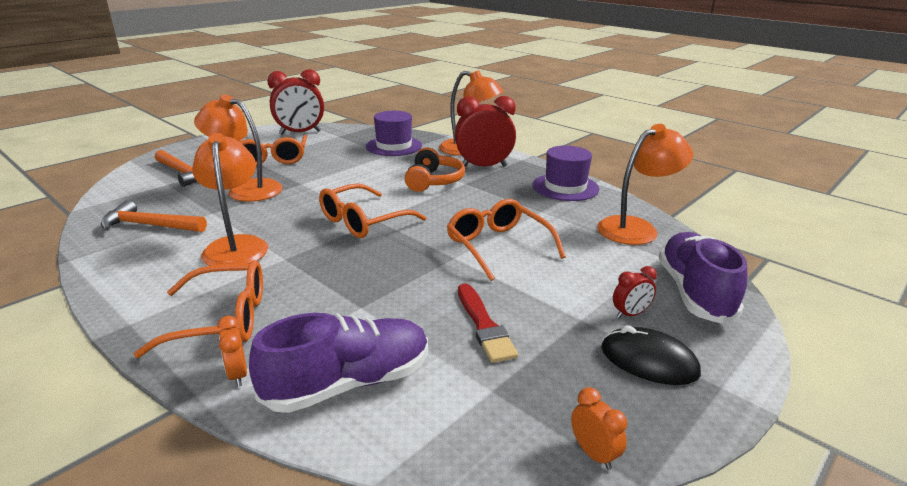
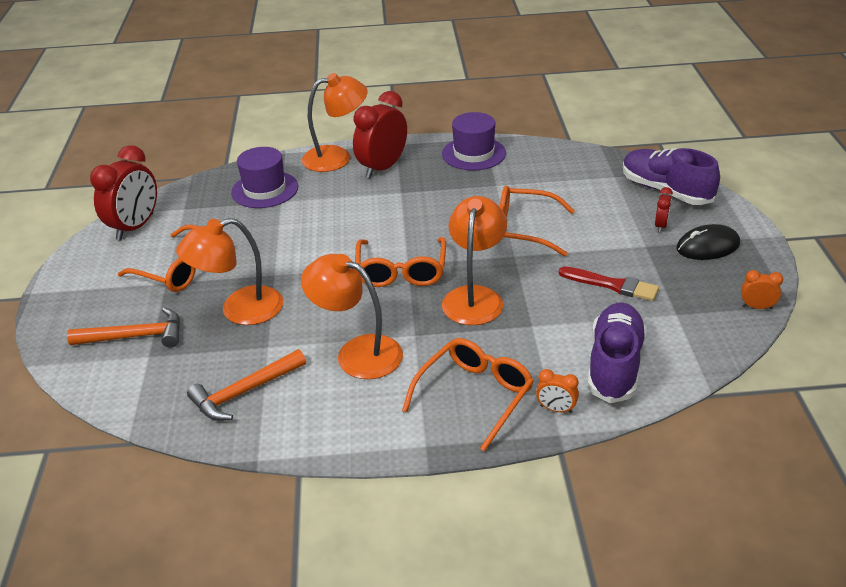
camera: 45 degrees left, 10 degrees up
orange headphones [405,147,465,192] -> none
orange lamp [597,124,693,245] -> orange lamp moved to [442,196,507,325]

